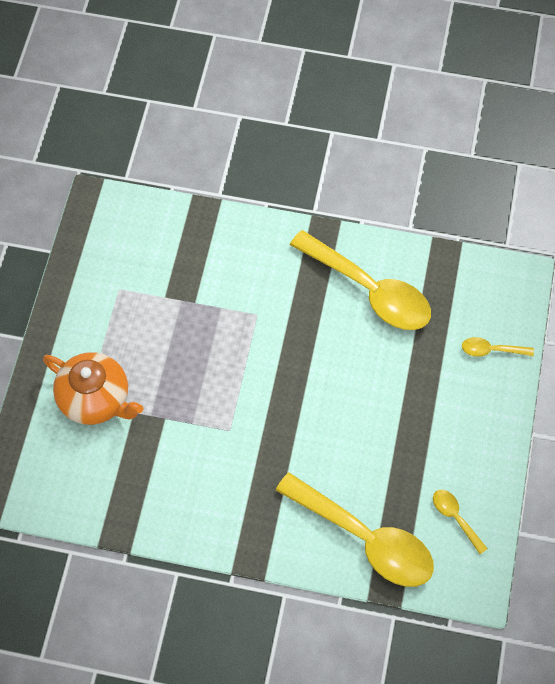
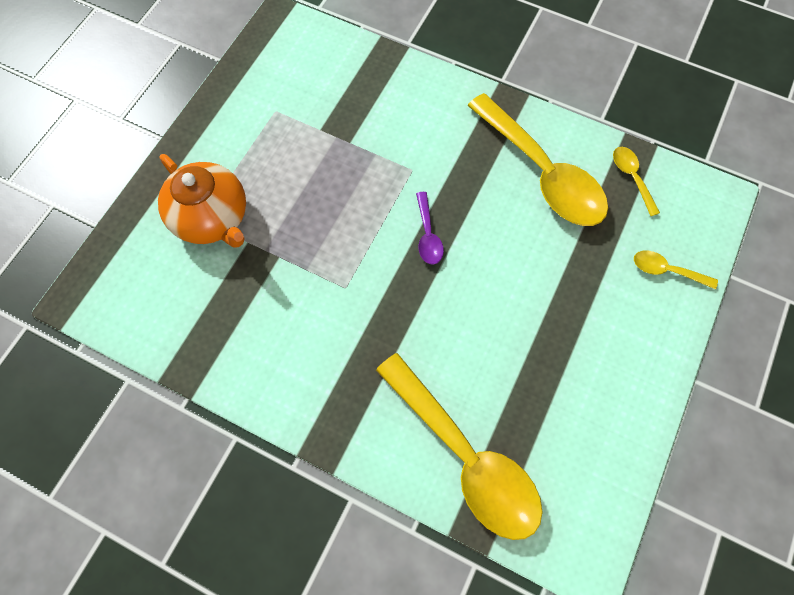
camera: 15 degrees right, 5 degrees up
yellow spoon [433,490,488,554] -> yellow spoon moved to [613,147,660,216]
none -> purple spoon [416,192,444,265]

